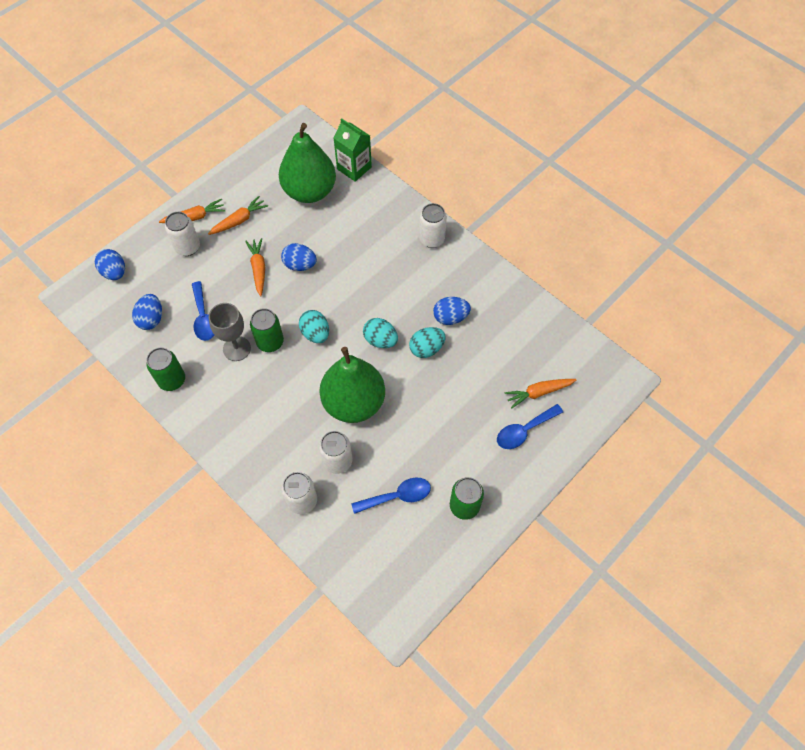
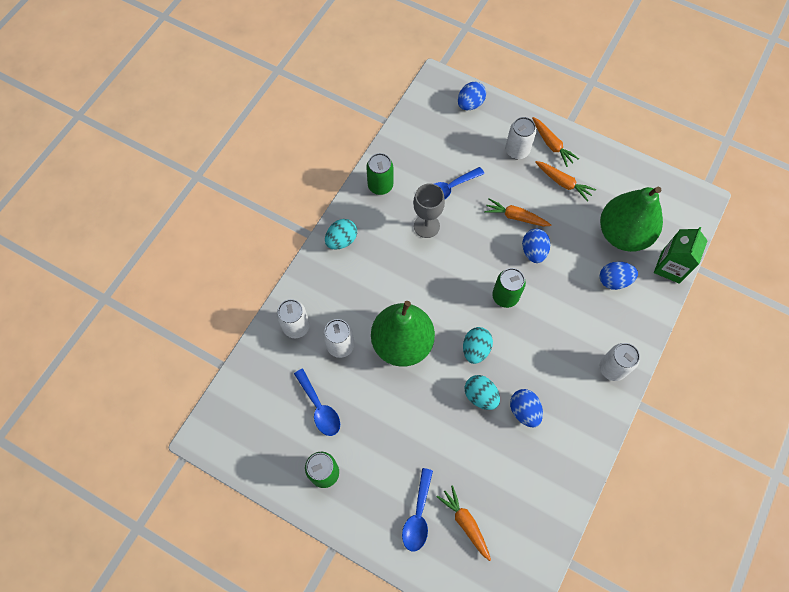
camera: 75 degrees right, 5 degrees up
blue egg [132,294,162,330] -> blue egg moved to [600,262,638,290]
orange carrot [245,238,265,296] -> orange carrot turned 135 degrees counterclockwise [484,198,551,226]
green can [250,308,284,352] -> green can moved to [492,268,526,308]
turquoise egg [299,310,329,343] -> turquoise egg moved to [325,219,357,250]
blue spoon [497,404,563,449] -> blue spoon turned 120 degrees counterclockwise [402,468,433,551]

